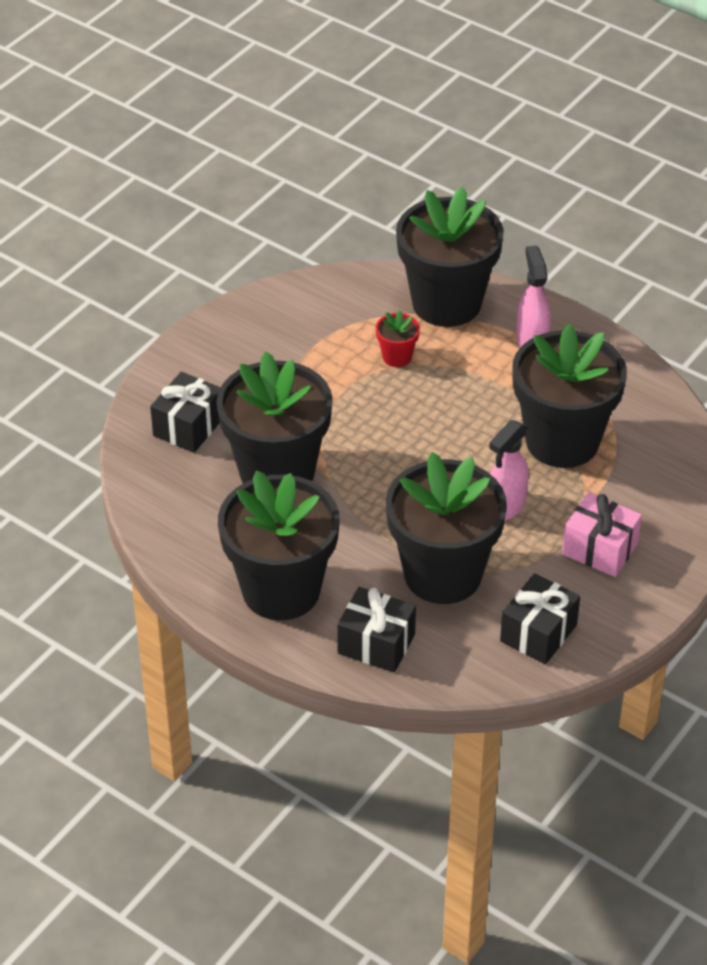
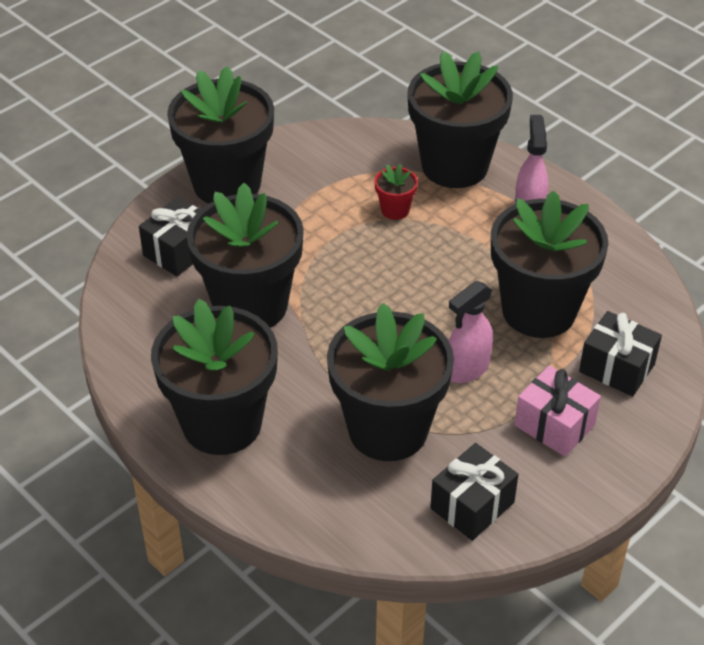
camera: 10 degrees right, 0 degrees up
black gift [337,587,416,673] -> black gift moved to [579,311,662,397]
none -> black flower pot [167,66,274,204]

